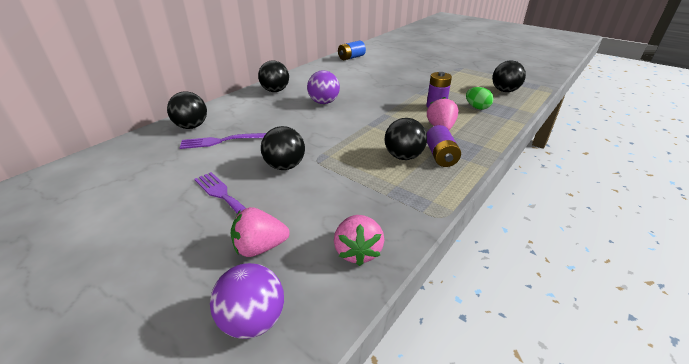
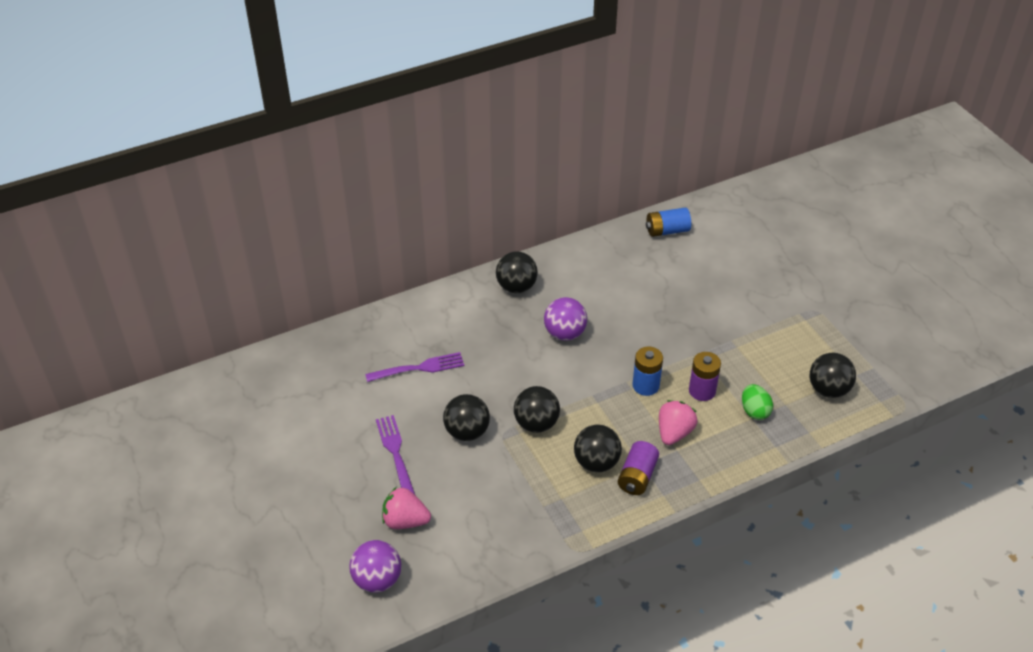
camera: 25 degrees right, 10 degrees up
black ball [167,91,207,129] -> black ball moved to [514,386,560,433]
purple fork [179,133,266,149] -> purple fork turned 150 degrees clockwise [365,352,464,382]
pink strawberry [334,215,384,266] -> none
none -> blue battery [633,347,663,396]

